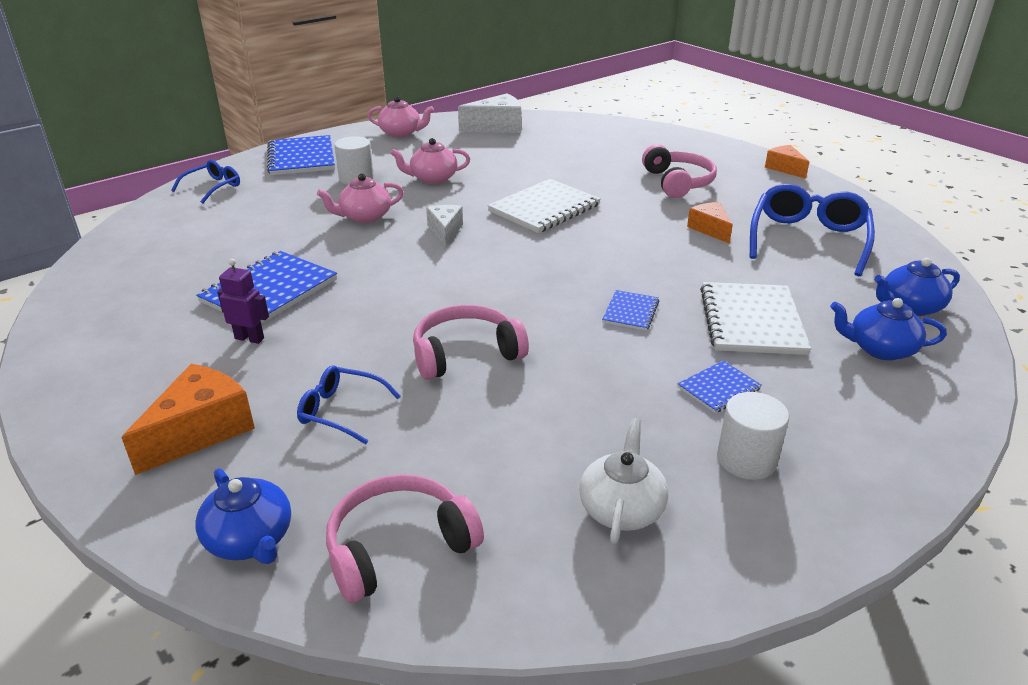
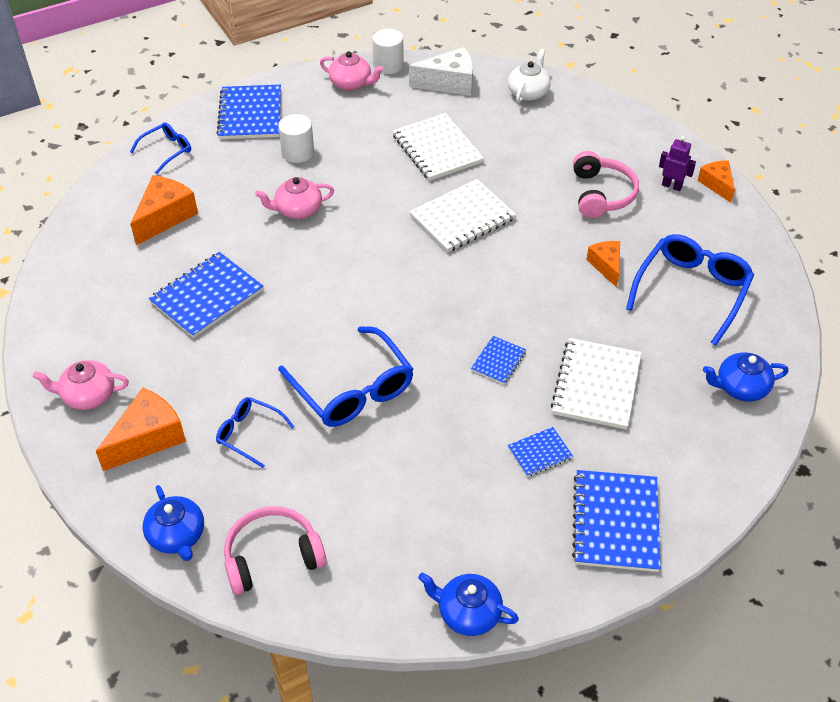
camera: 10 degrees right, 15 degrees up
purple robot [217,259,269,344] -> purple robot moved to [659,136,696,191]
pink teapot [390,138,470,184] -> pink teapot moved to [32,360,129,410]
pink headphones [413,305,529,380] -> blue glasses [278,326,414,427]
white cheese [426,205,463,246] -> none
white teapot [580,418,668,544] -> white teapot moved to [508,49,551,103]
white cylinder [717,392,789,480] -> white cylinder moved to [372,29,404,74]
blue teapot [830,298,947,361] -> blue teapot moved to [418,572,519,636]
none -> orange cheese [130,175,198,245]
none -> white notebook [392,113,484,181]
none -> blue notebook [572,470,661,572]

